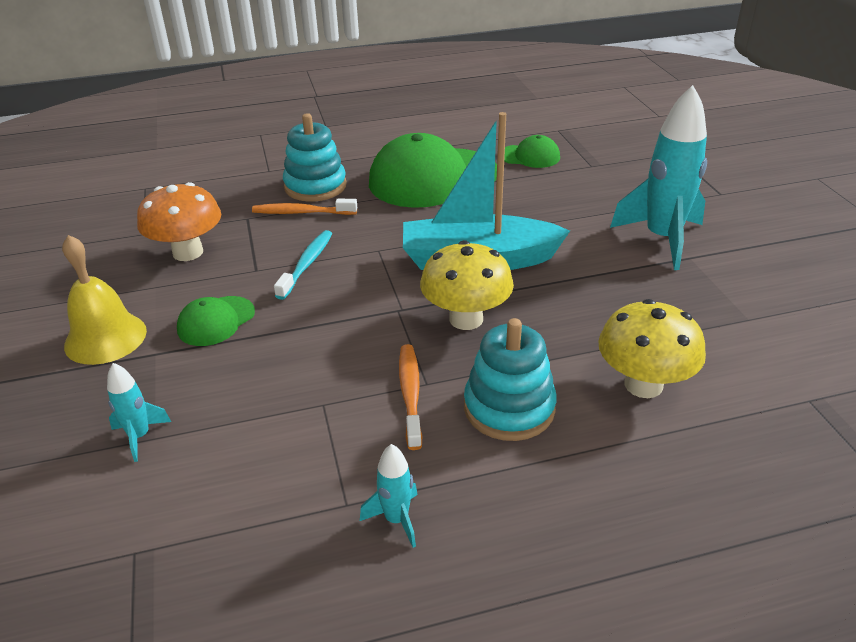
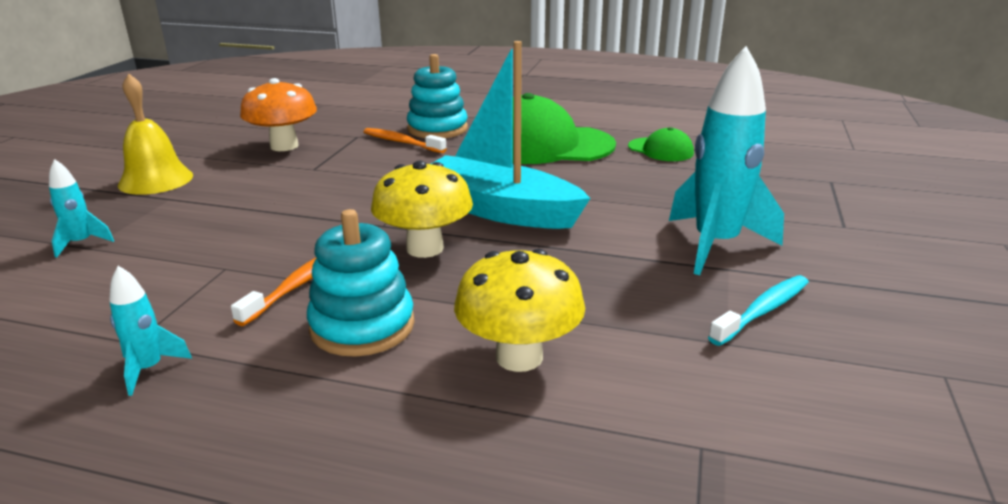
camera: 30 degrees right, 10 degrees down
green cap [177,296,255,346] -> none
turquoise toothbrush [274,230,332,300] -> turquoise toothbrush moved to [708,275,809,346]

